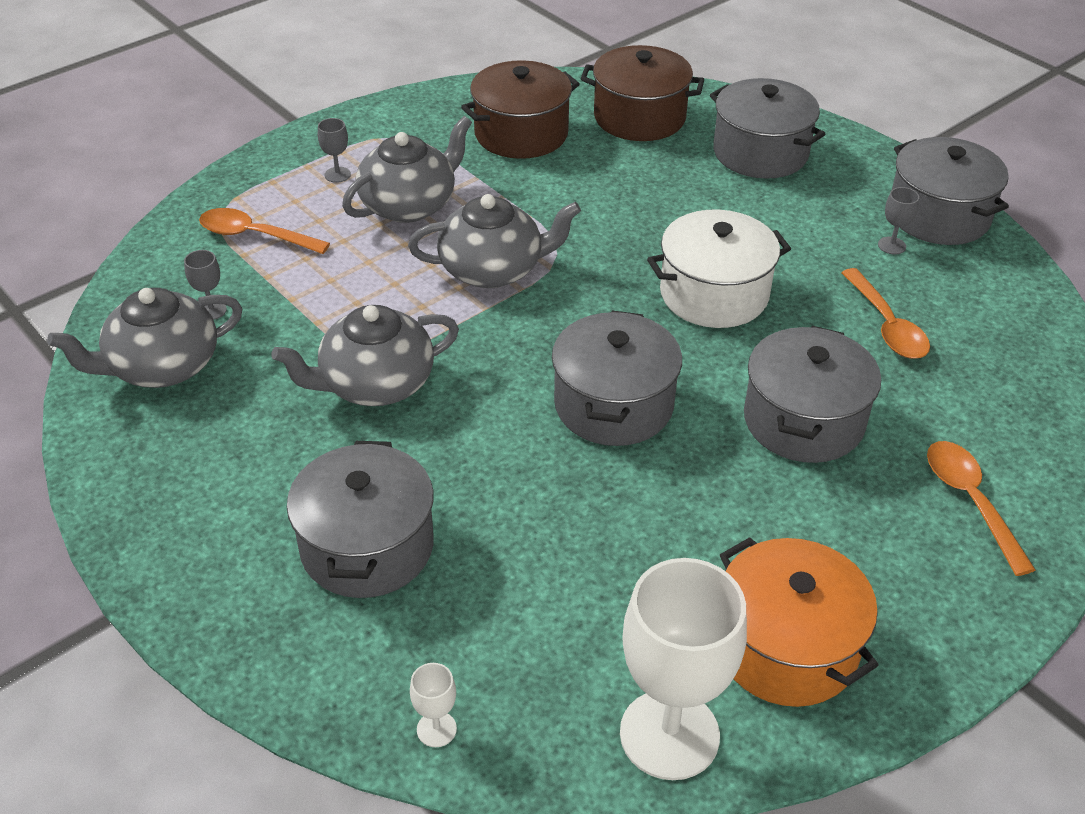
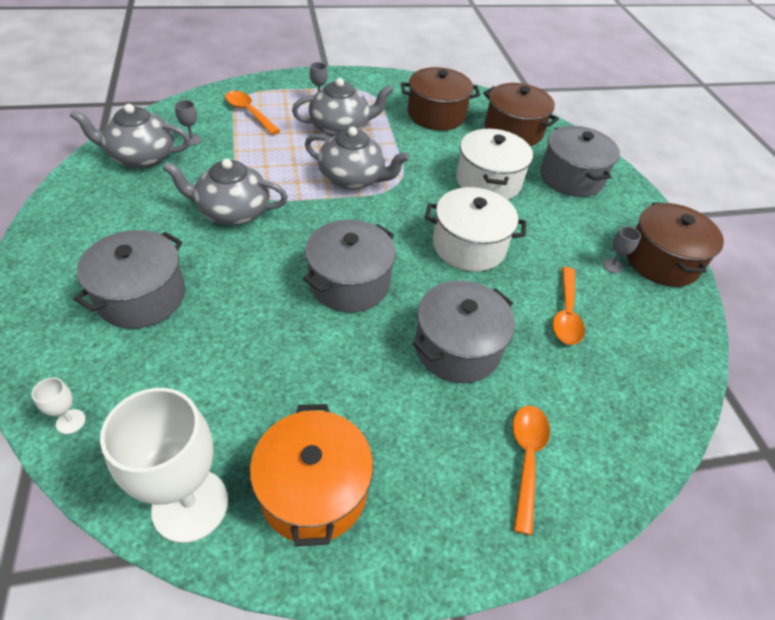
camera: 25 degrees right, 5 degrees up
grey pot [892,137,1009,245] -> brown pot [627,202,724,287]
none -> white pot [456,129,533,200]

